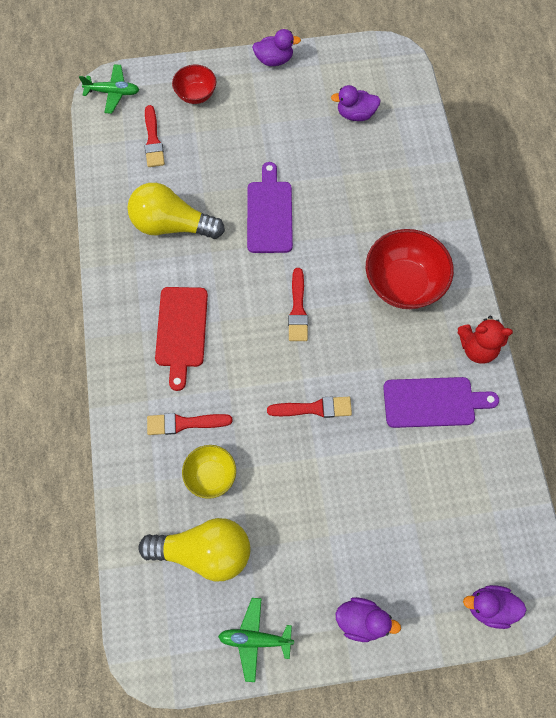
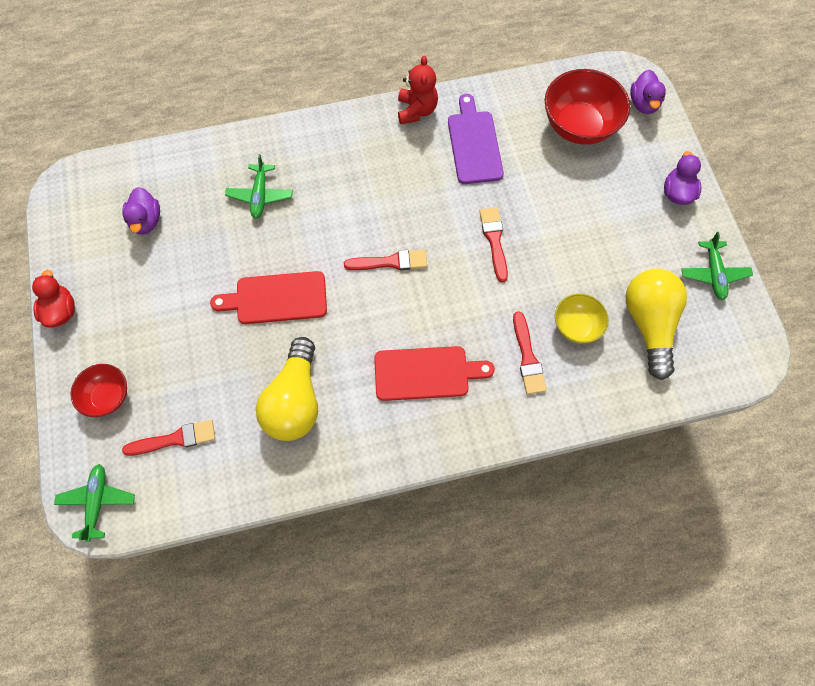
camera: 95 degrees left, 0 degrees up
purple cutting board [247,162,293,253] -> red cutting board [210,271,327,324]
purple duck [252,29,301,66] -> red duck [32,270,75,328]
red bowl [366,229,454,309] -> red bowl moved to [545,69,630,145]
none -> green plane [225,154,293,219]

